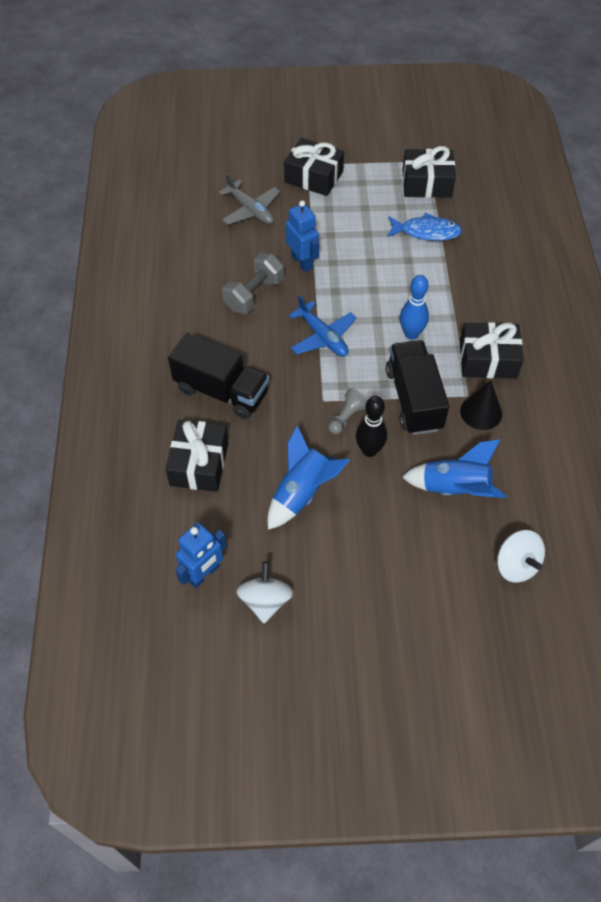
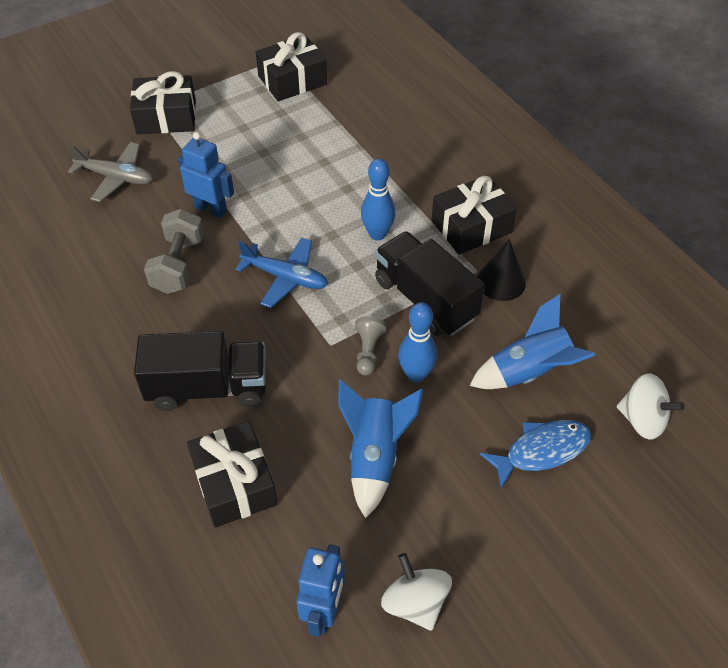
camera: 30 degrees left, 5 degrees down
black bowling pin [356,396,387,457] -> blue bowling pin [398,302,437,382]
blue fish [387,213,462,241] -> blue fish moved to [480,420,591,489]

